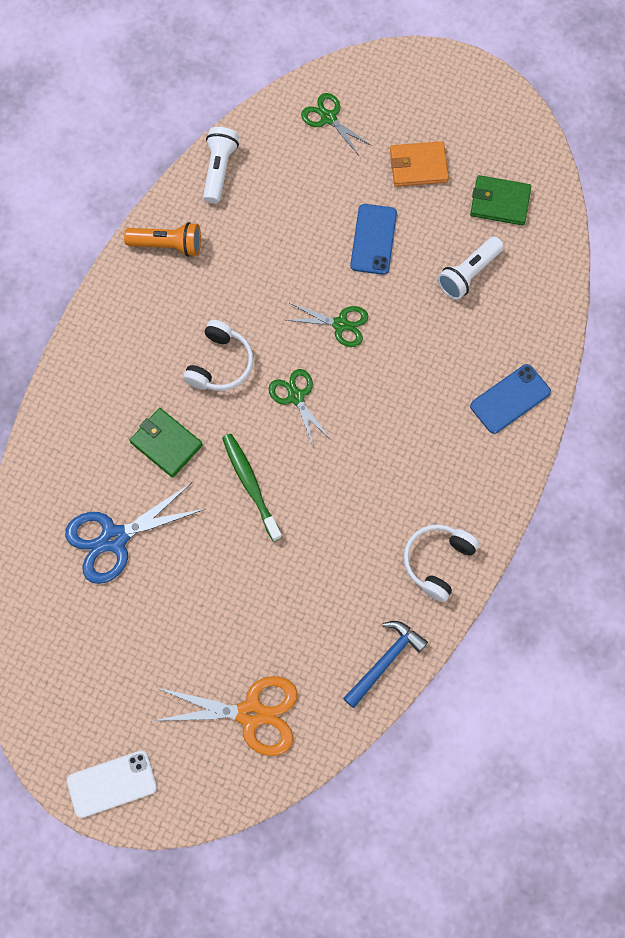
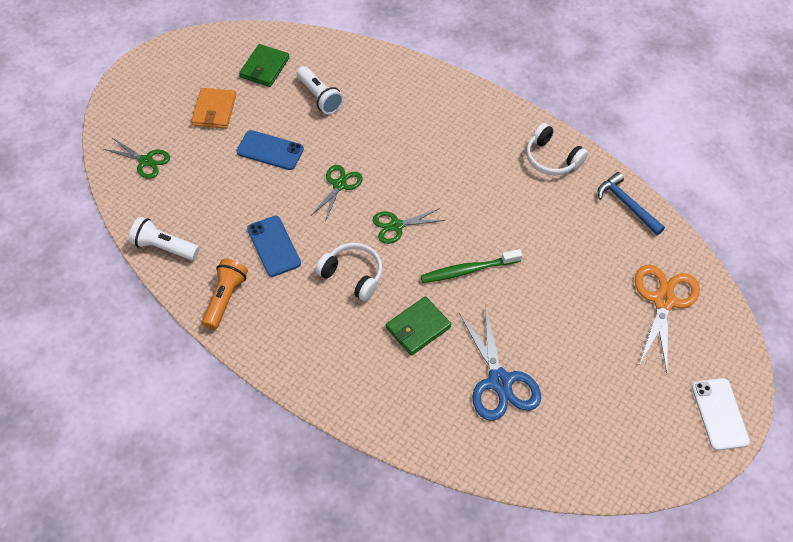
camera: 80 degrees left, 15 degrees down
green scissors [301,93,372,155] -> green scissors turned 120 degrees counterclockwise [103,138,170,179]
blue phone [470,364,551,434] -> blue phone moved to [247,216,301,277]

